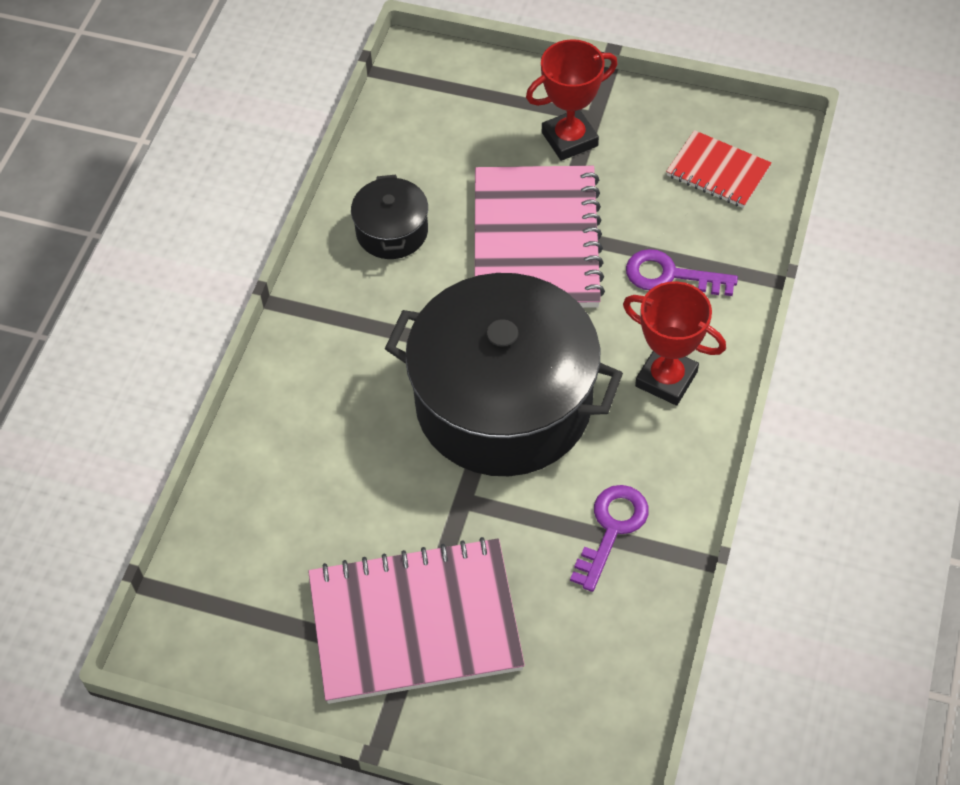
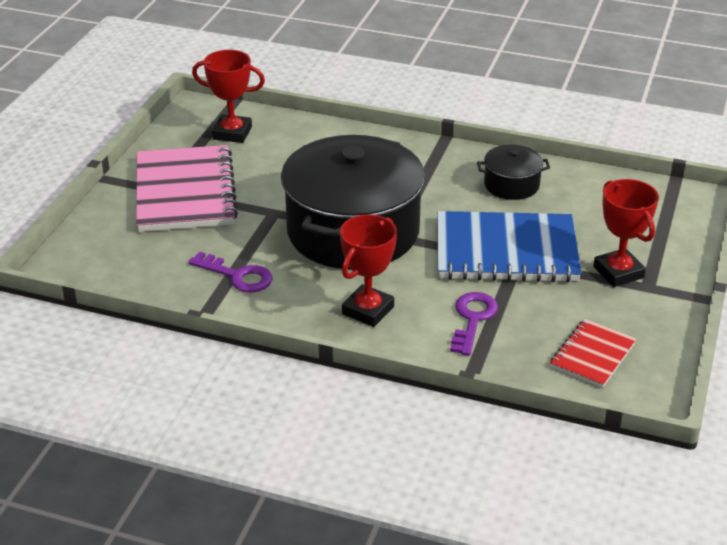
camera: 90 degrees right, 20 degrees down
pink notebook [475,166,605,308] -> blue notebook [437,211,582,282]
none -> red trophy [192,50,265,143]

